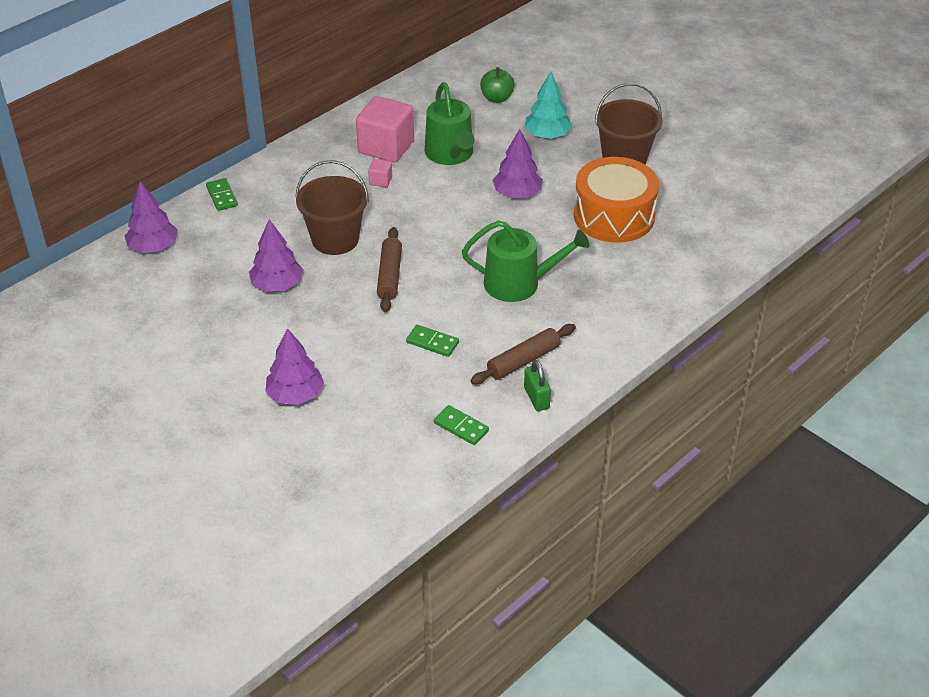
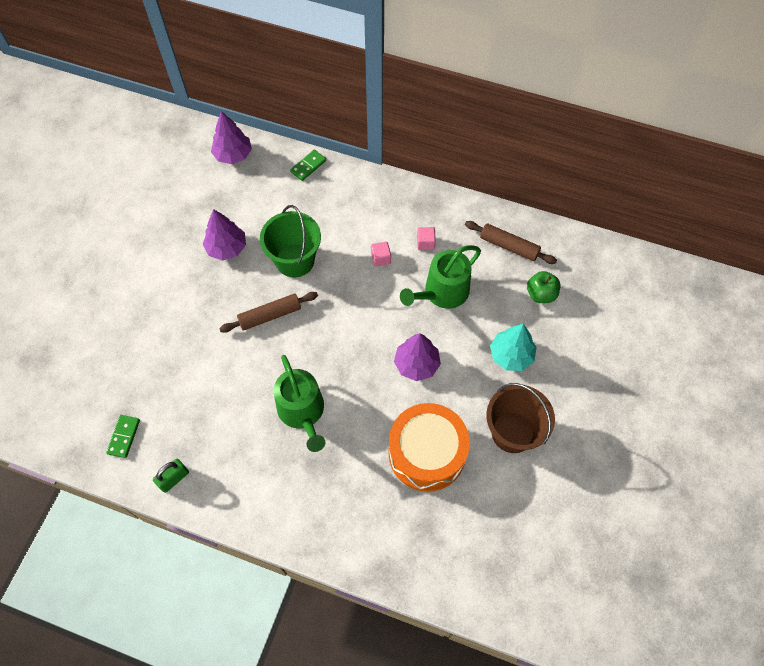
camera: 65 degrees right, 20 degrees up
purple tree [265,328,324,405] -> none
brown bucket [295,160,369,255] -> green bucket [260,205,321,277]
pink cube [356,96,414,162] -> pink cube [417,227,436,250], size x0.44
green domino [406,325,459,357] -> none
brown rolling pin [470,324,576,384] -> brown rolling pin moved to [465,221,557,264]

